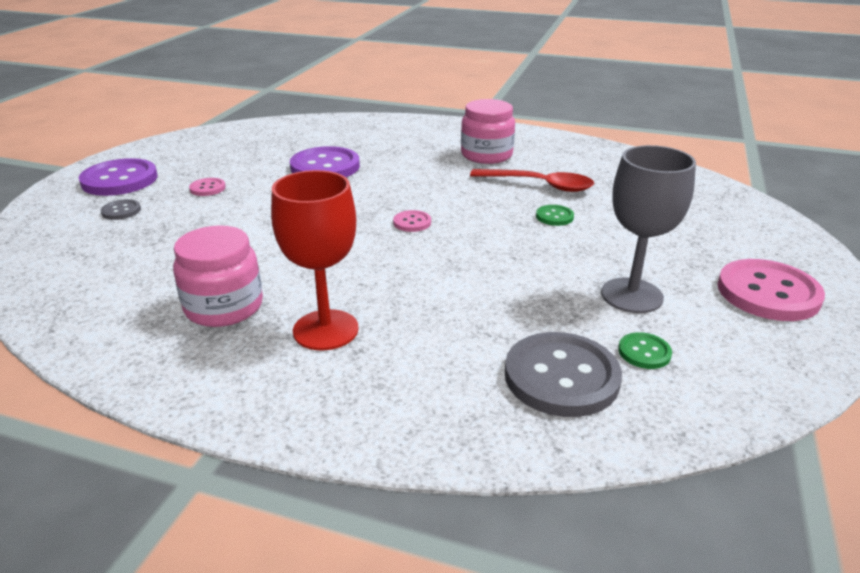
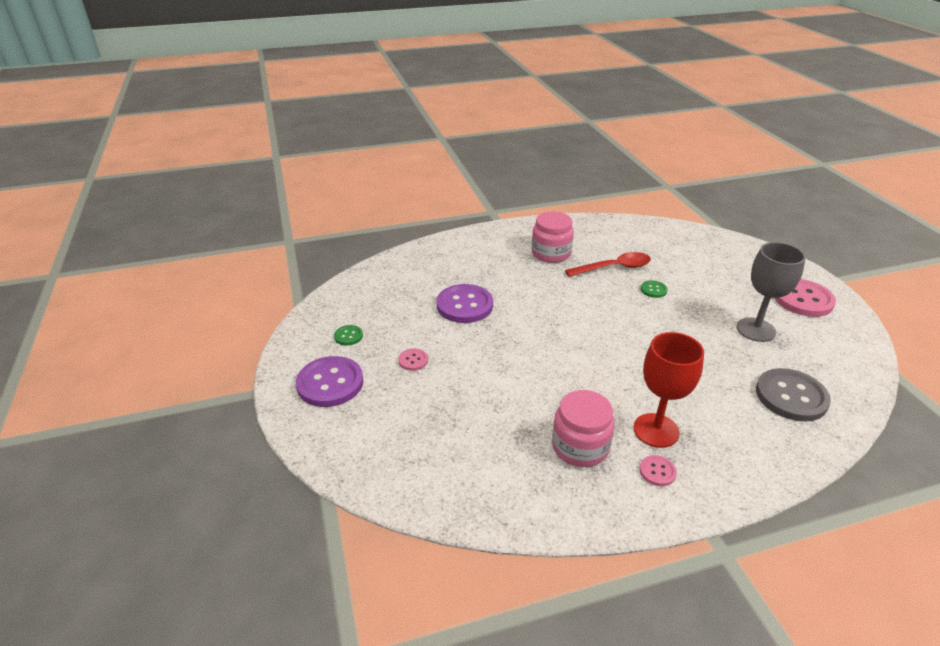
camera: 35 degrees left, 5 degrees up
grey button [101,199,141,220] -> none
pink button [393,210,431,232] -> pink button moved to [639,455,677,486]
green button [618,332,672,369] -> green button moved to [334,325,363,346]

